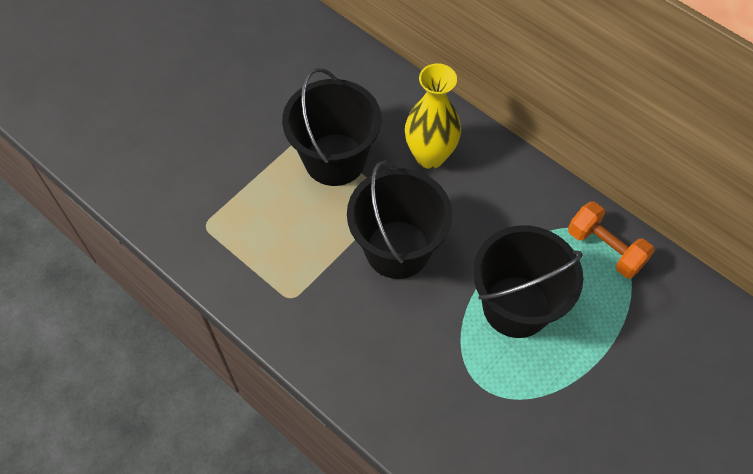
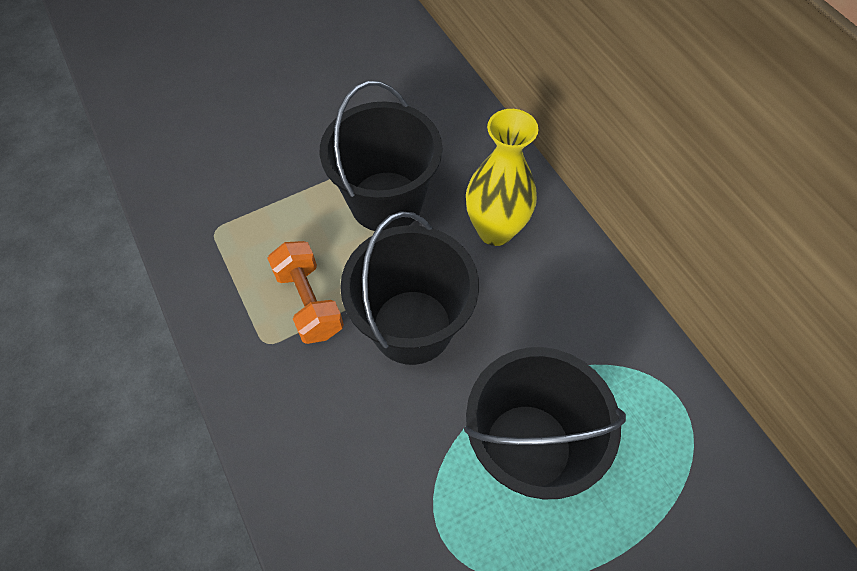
camera: 20 degrees right, 0 degrees up
orange dumbbell [568,202,654,278] -> orange dumbbell moved to [267,241,344,344]

